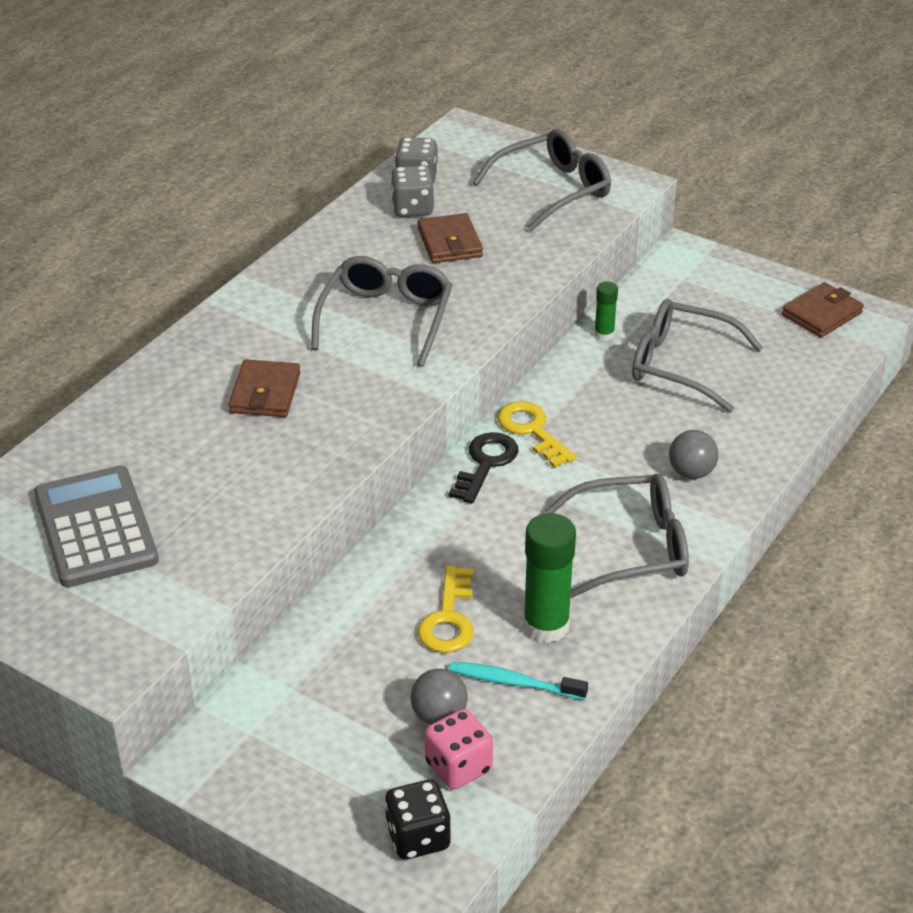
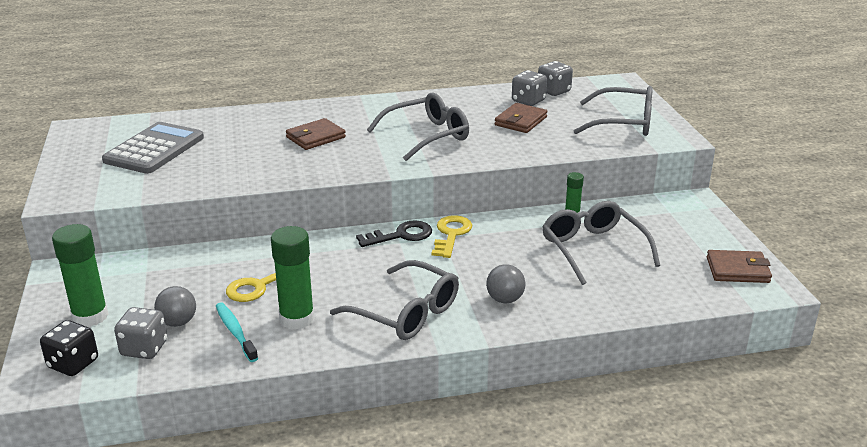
camera: 45 degrees right, 10 degrees down
pink dice [425,709,493,789] -> grey dice [114,307,167,359]
none -> green glue stick [52,224,108,327]

